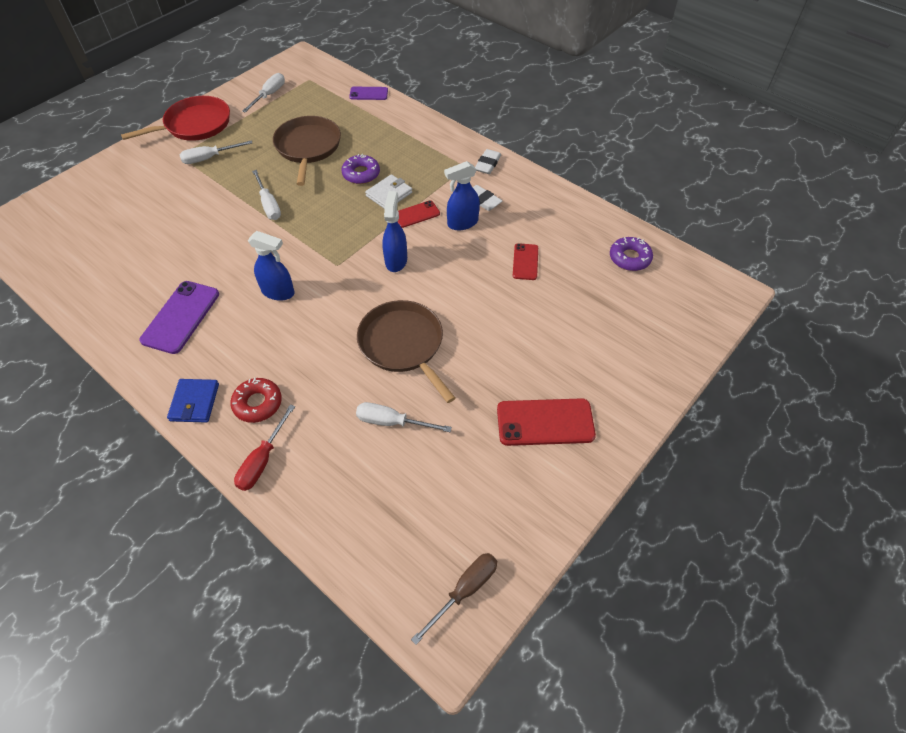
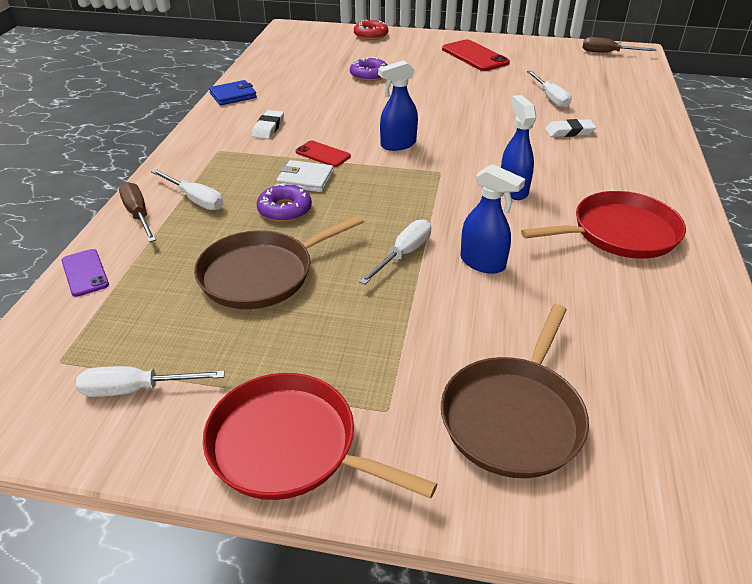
camera: 120 degrees left, 15 degrees down
purple phone [140,281,219,354] -> red pan [521,191,686,259]
blue wallet [167,379,219,423] -> blue wallet moved to [209,80,257,105]
white screwdriver [180,140,252,164] -> white screwdriver moved to [151,169,223,210]
red donut [231,377,282,423] -> red donut moved to [354,19,388,40]
red screwdriver [234,404,295,491] -> none
brown pan [357,300,455,403] -> brown pan moved to [441,304,589,478]
blue spray bottle [444,161,480,230] -> blue spray bottle moved to [460,164,525,274]
white eraser [475,149,501,174] -> white eraser moved to [545,119,596,137]
red phone [513,243,538,280] -> none
purple donut [610,237,653,271] -> purple donut moved to [350,57,387,81]
none -> brown screwdriver [119,182,156,242]

